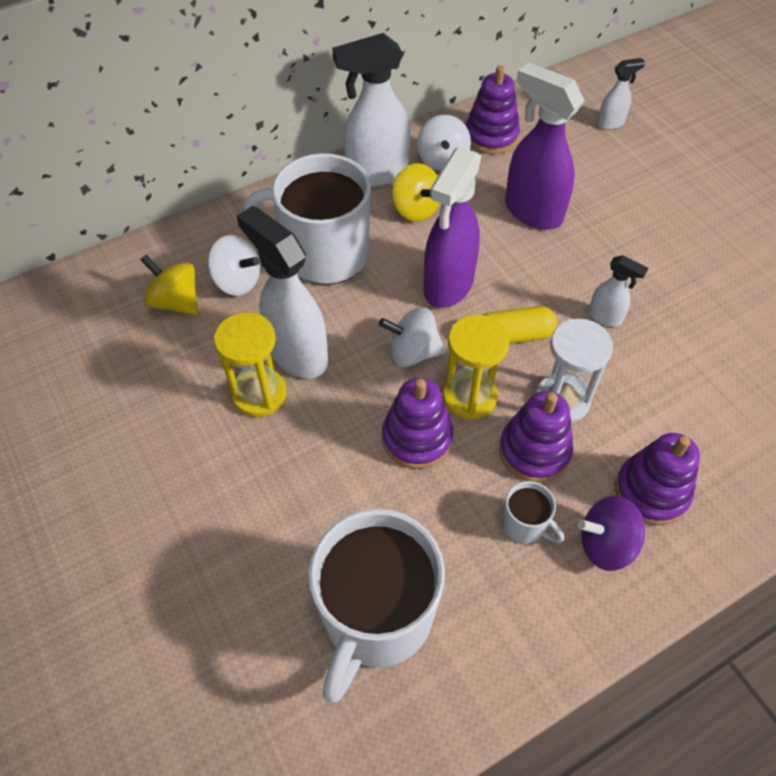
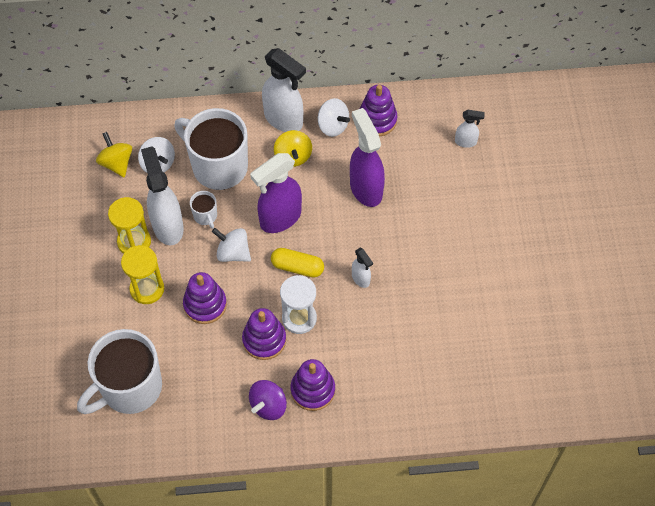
camera: 25 degrees right, 5 degrees up
white spray bottle [332,33,411,187] -> white spray bottle turned 150 degrees counterclockwise [262,48,306,132]
white spinning top [417,115,471,171] -> white spinning top turned 75 degrees counterclockwise [318,98,350,137]
yellow hourglass [442,315,509,420] -> yellow hourglass moved to [121,245,164,304]
white mug [502,481,564,543] -> white mug moved to [190,191,217,229]
purple spinning top [578,496,645,571] -> purple spinning top turned 75 degrees counterclockwise [249,380,287,420]

